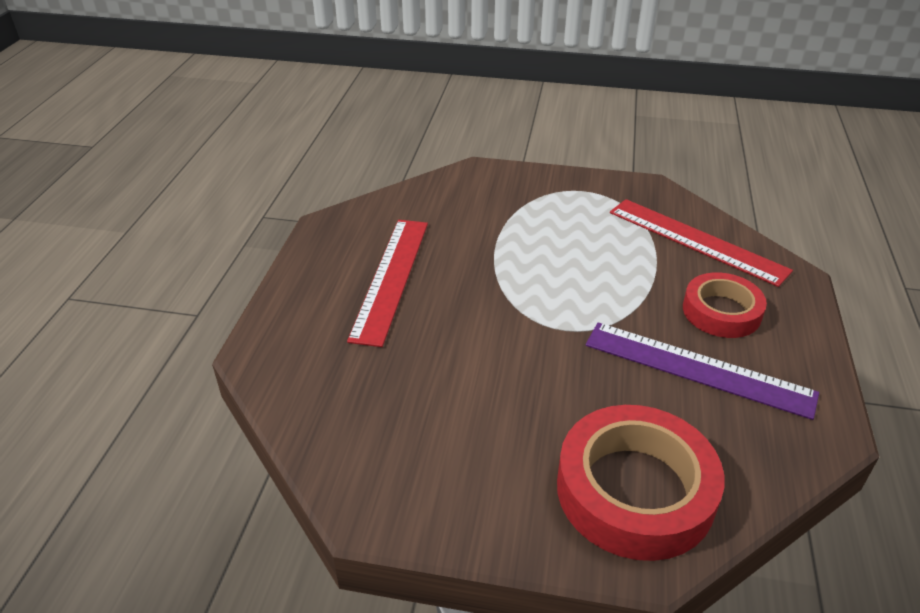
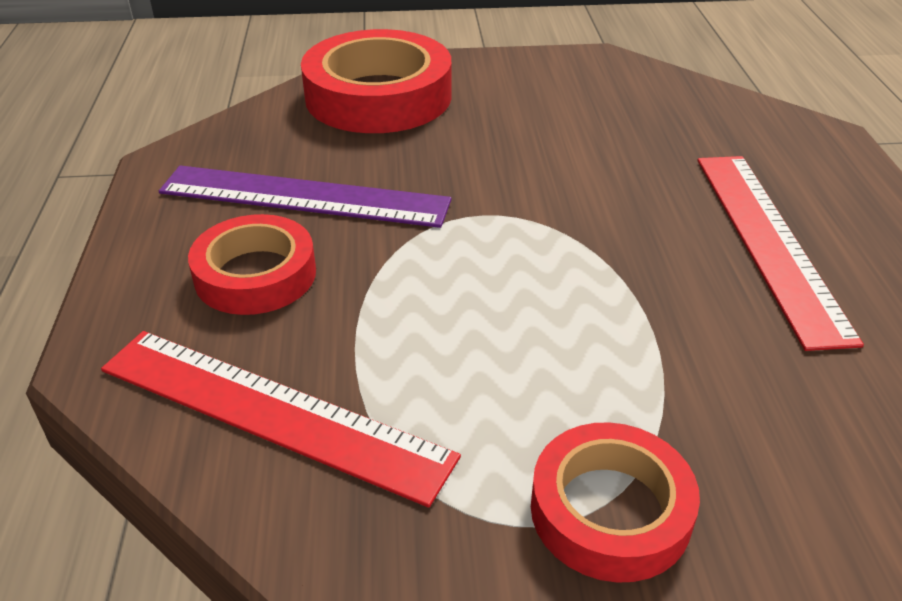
camera: 165 degrees right, 0 degrees up
none -> red tape [531,422,700,583]

